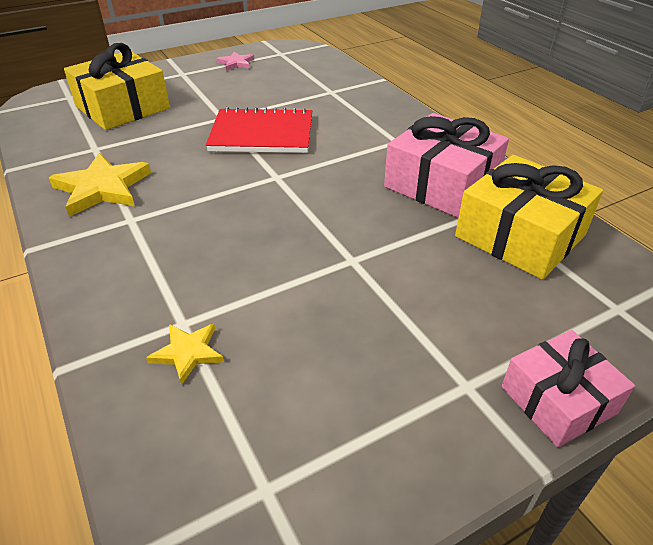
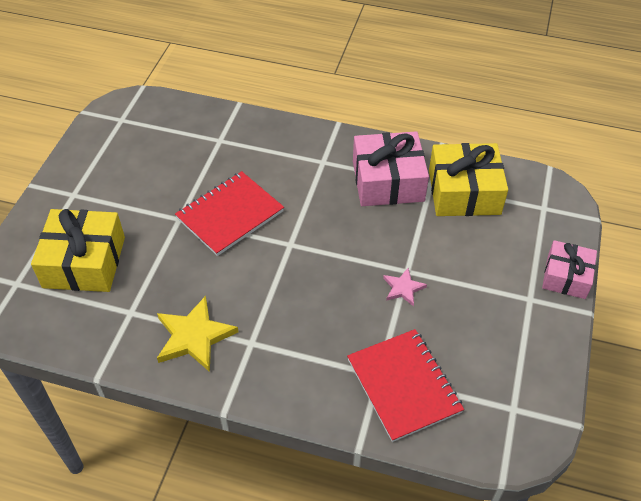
camera: 45 degrees left, 10 degrees up
yellow star [146,324,224,385] -> red notebook [347,329,464,442]
pink star [216,52,254,71] -> pink star moved to [383,268,427,307]

